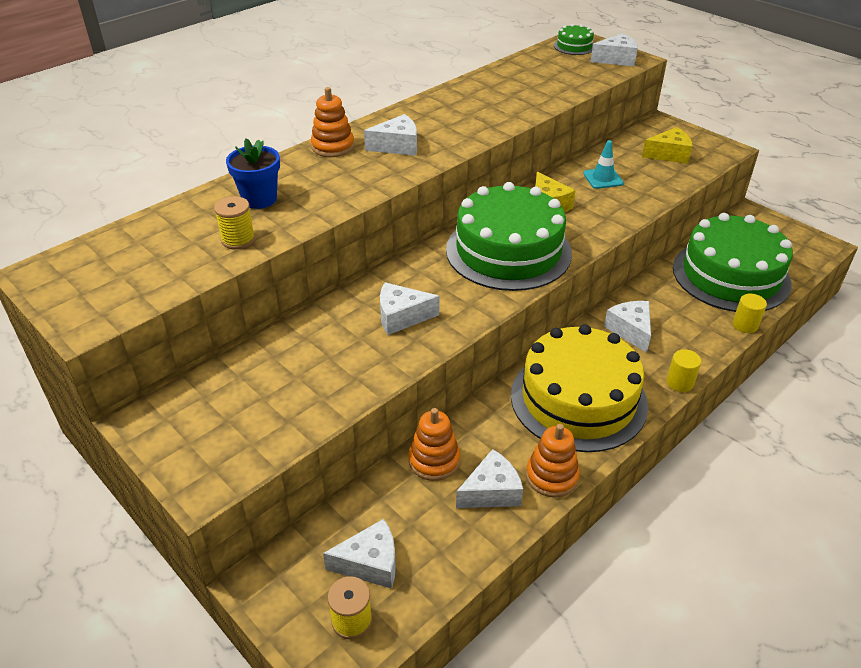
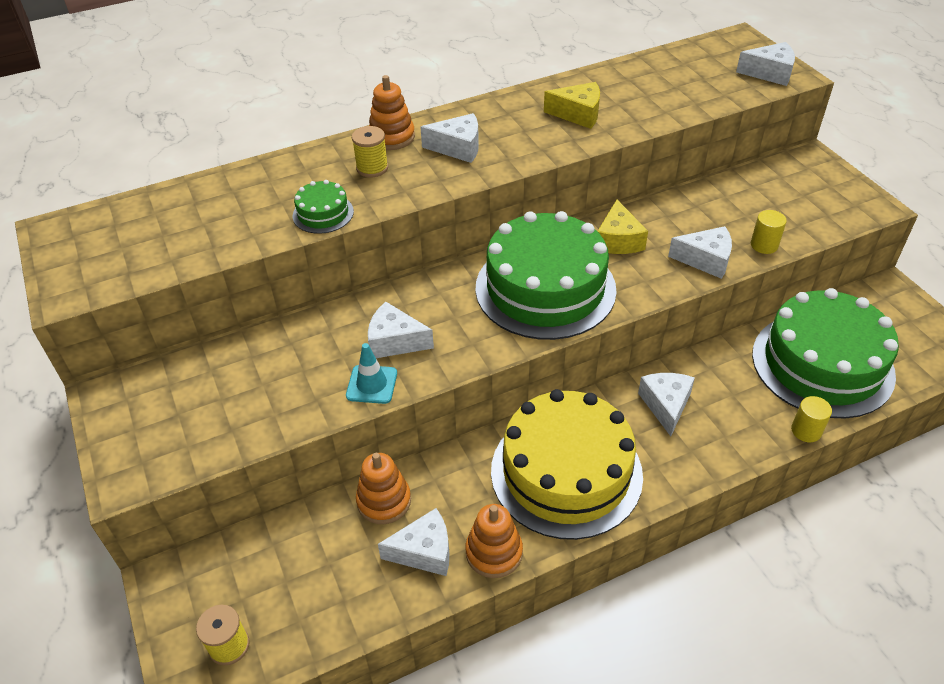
camera: 20 degrees right, 5 degrees up
yellow spool [214,196,255,249] -> yellow spool moved to [352,126,388,178]
blue flower pot [226,138,280,209] -> none
white cheese [323,519,396,589] -> white cheese moved to [668,226,732,279]
green cake [554,24,594,55] -> green cake moved to [293,180,354,234]
turquoise traffic cone [583,140,624,189] -> turquoise traffic cone moved to [346,343,397,404]
yellow cheese [642,127,692,164] -> yellow cheese moved to [544,82,600,129]
yellow cylinder [667,349,701,392] -> yellow cylinder moved to [751,210,787,254]

